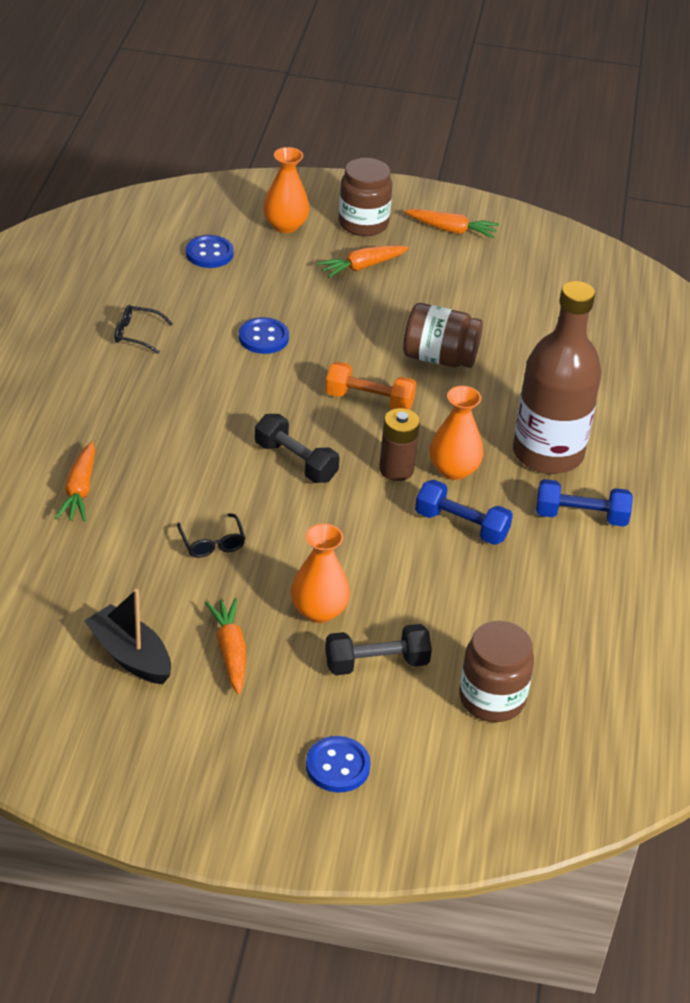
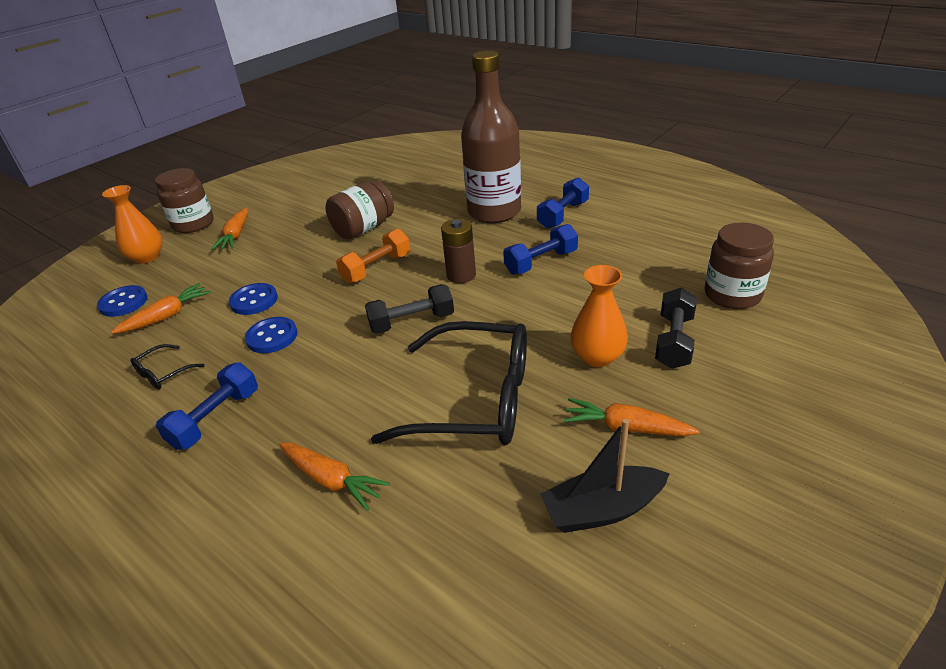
camera: 55 degrees left, 5 degrees down
black glasses [177,513,246,558] -> black glasses [371,321,527,445], size x2.46
blue button [306,736,371,792] -> blue button moved to [245,317,297,353]
orange carrot [405,209,499,239] -> orange carrot moved to [111,283,211,334]
orange vase [430,386,484,480] -> none
none -> blue dumbbell [156,362,258,450]

